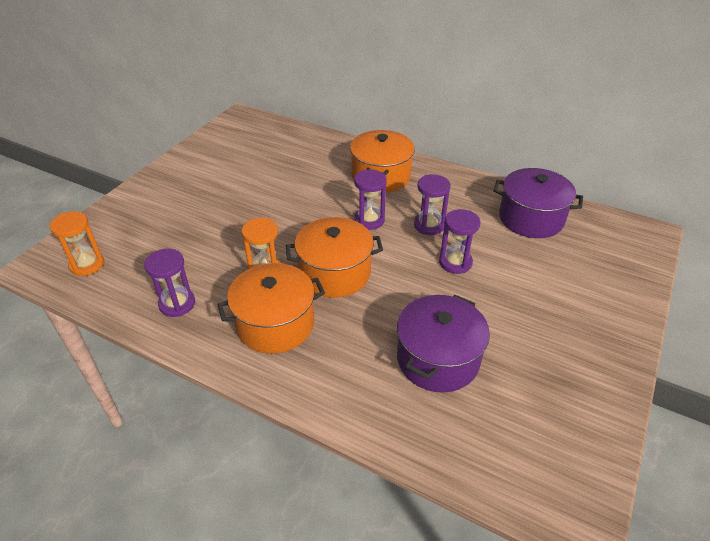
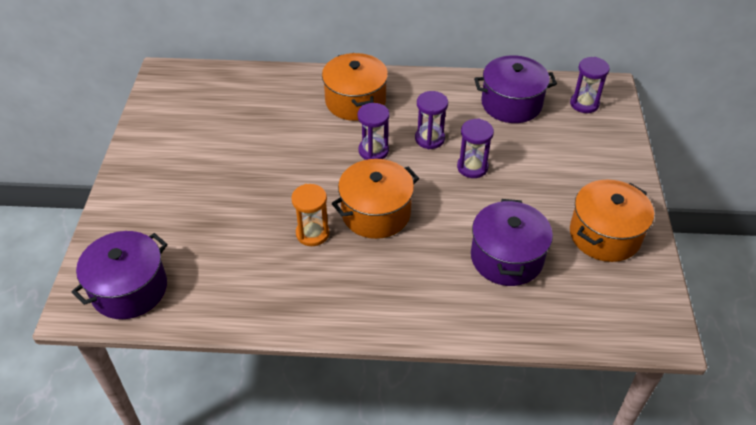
camera: 25 degrees left, 5 degrees up
orange hourglass [49,211,104,276] -> purple pot [72,231,168,319]
purple hourglass [144,249,195,317] -> purple hourglass moved to [570,57,610,113]
orange pot [217,263,325,354] -> orange pot moved to [570,180,654,262]

